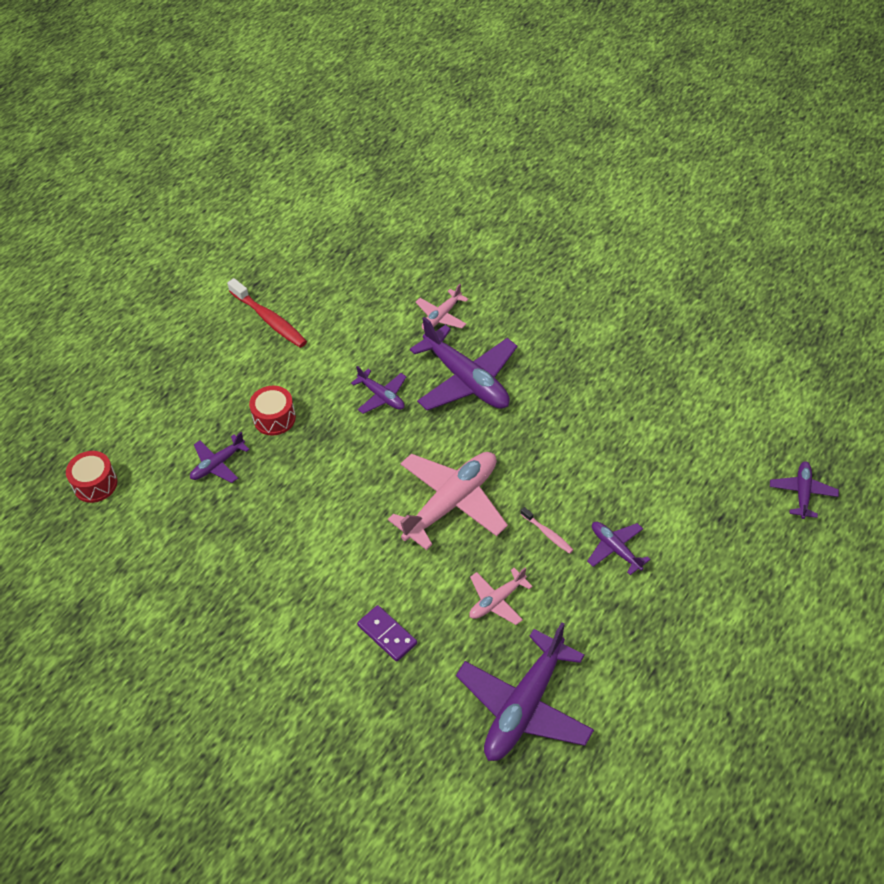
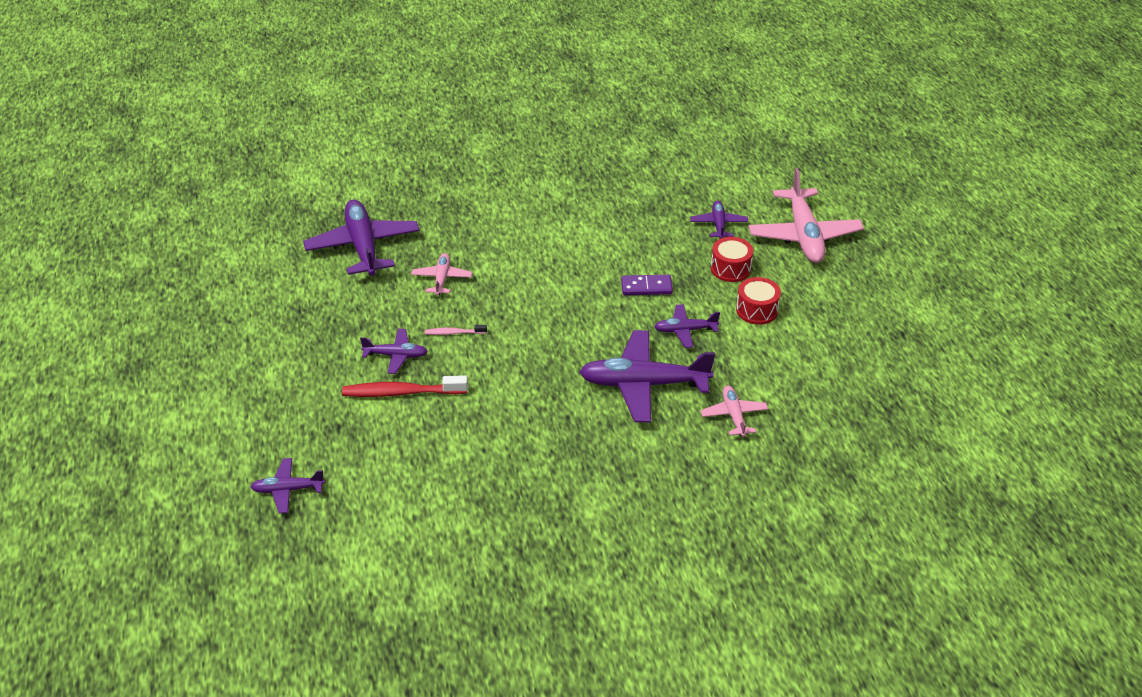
camera: 130 degrees right, 10 degrees down
red drum [66,451,117,503] -> red drum moved to [736,277,781,324]
red toothbrush [227,278,307,348] -> red toothbrush moved to [342,376,468,397]
purple domino [357,605,417,662] -> purple domino moved to [621,275,673,295]
pink plane [388,452,508,550] -> pink plane moved to [749,168,864,263]
purple plane [770,461,839,519] -> purple plane turned 120 degrees clockwise [251,458,325,513]

